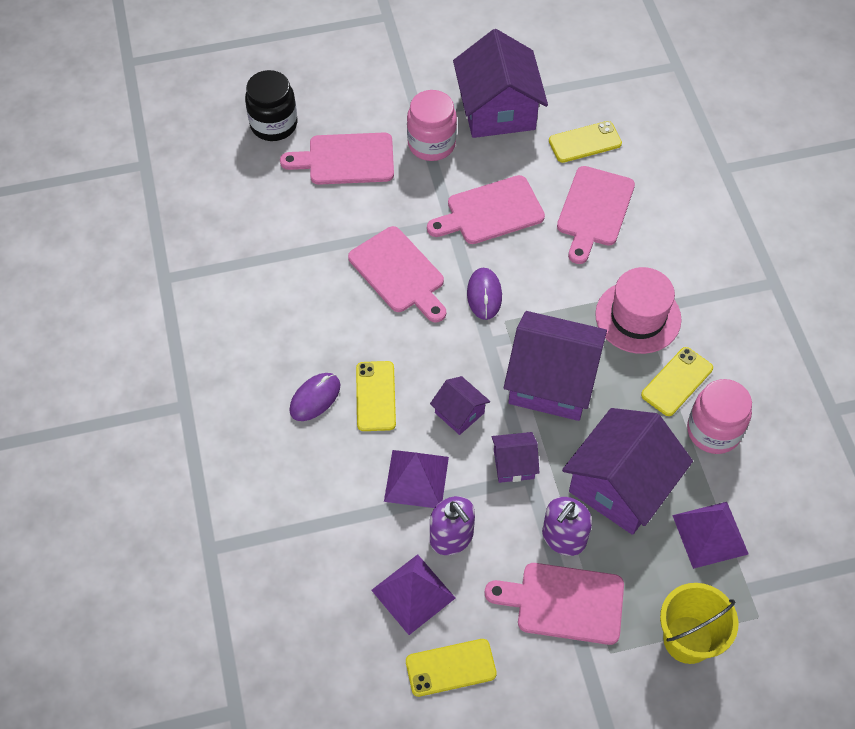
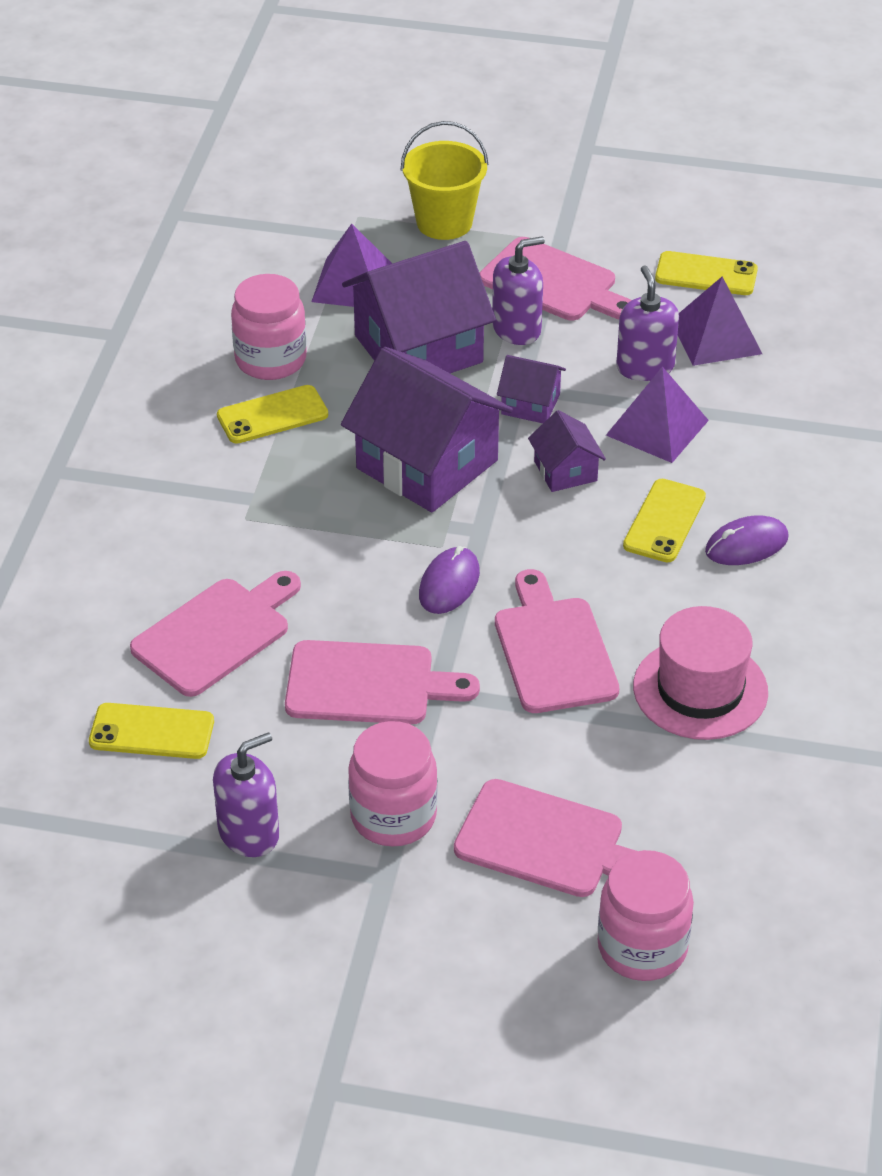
camera: 155 degrees left, 15 degrees down
black jar [245,70,297,141] -> pink jar [598,850,694,981]
purple house [453,29,548,138] -> purple soap dispenser [213,732,279,857]
pink hat [595,267,682,354] -> pink hat moved to [633,606,768,740]

